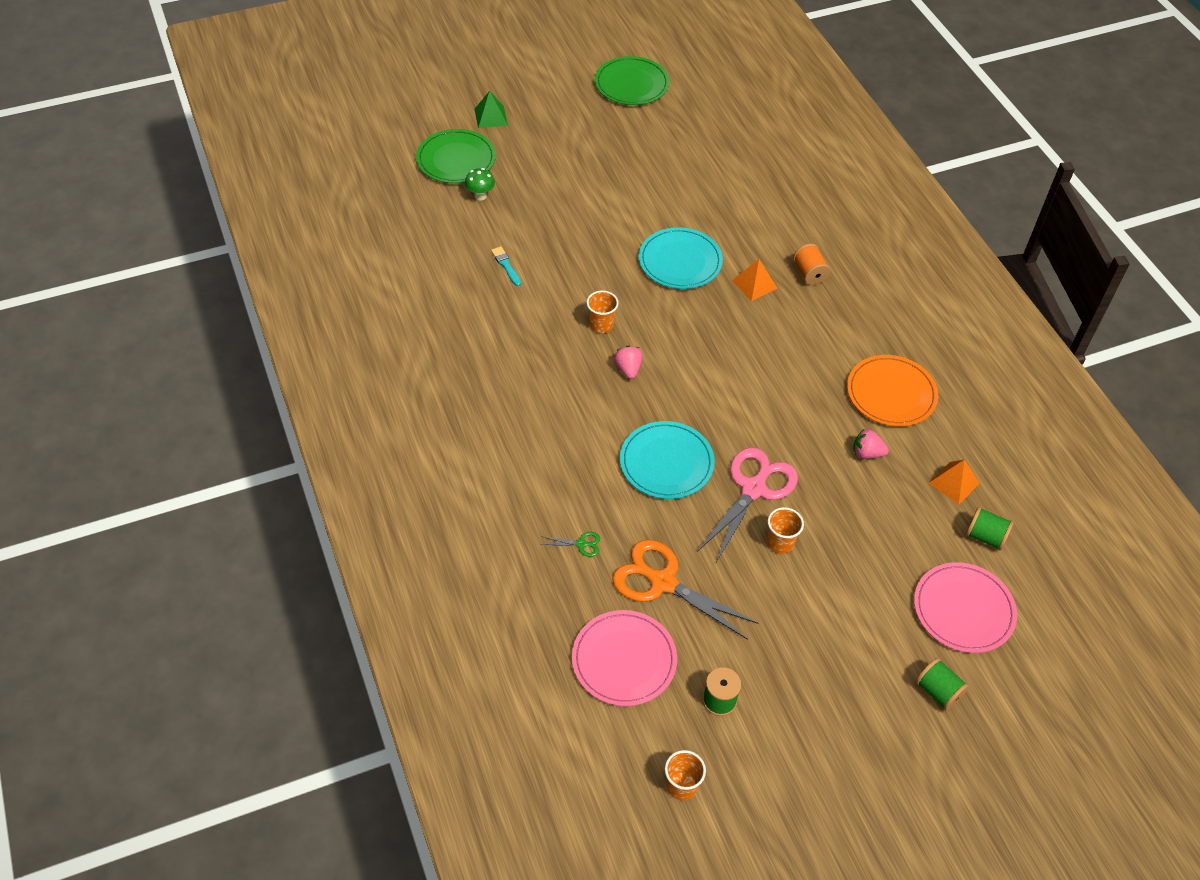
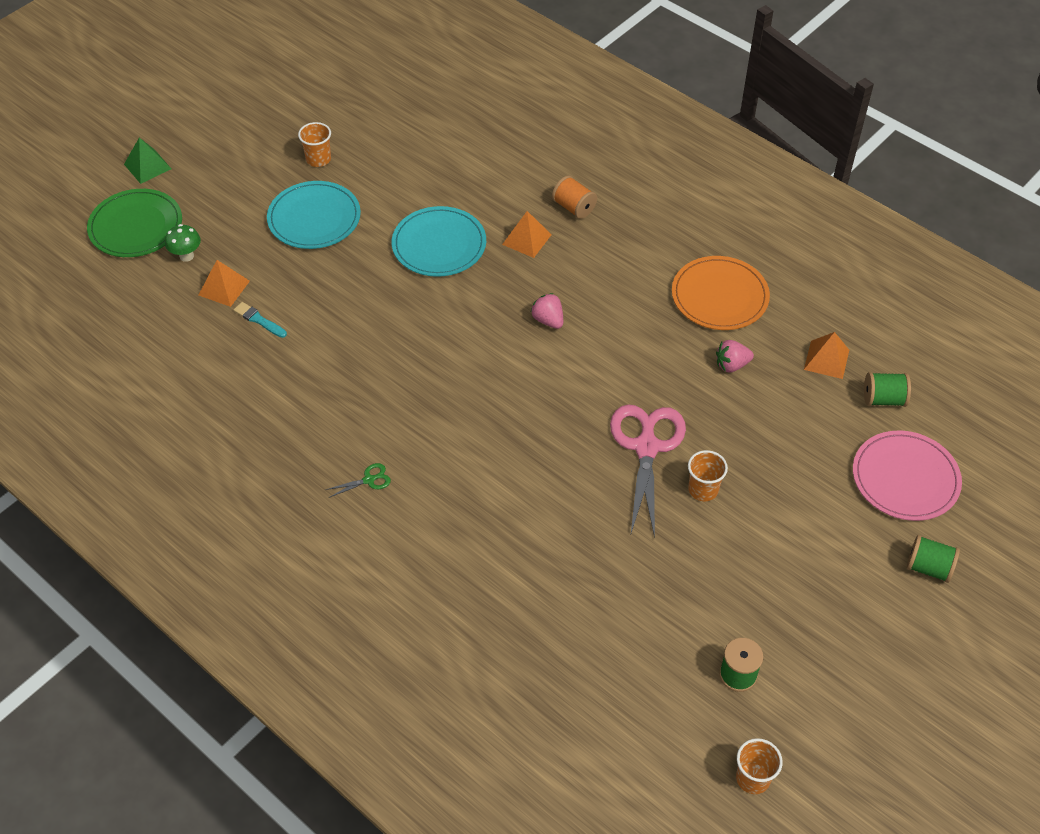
camera: 25 degrees left, 0 degrees up
green scissors [541,532,600,557] -> green scissors moved to [326,463,391,498]
pink plate [572,610,677,706] -> none
orange cup [586,291,619,333] -> orange cup moved to [298,122,331,167]
green plate [595,56,670,105] -> none
orange scissors [612,539,759,640] -> none
pink strawberry [614,346,643,379] -> pink strawberry moved to [531,293,563,329]
turquoise plate [620,421,715,499] -> turquoise plate moved to [267,181,361,249]
none -> orange pyramid [199,260,250,307]

